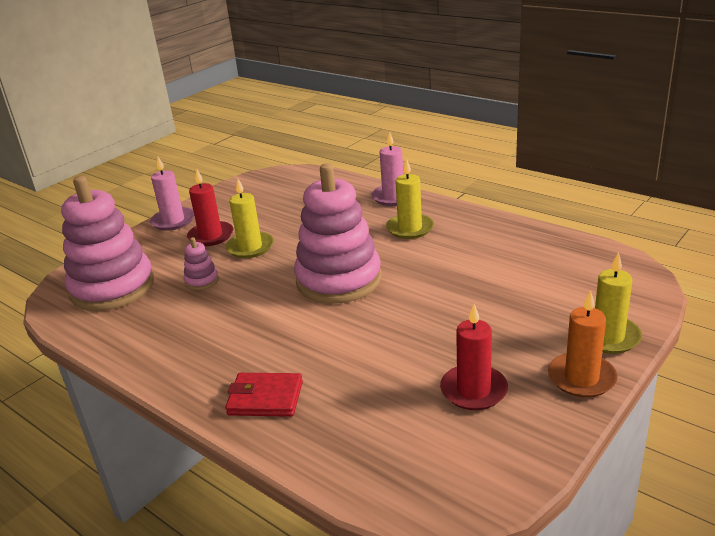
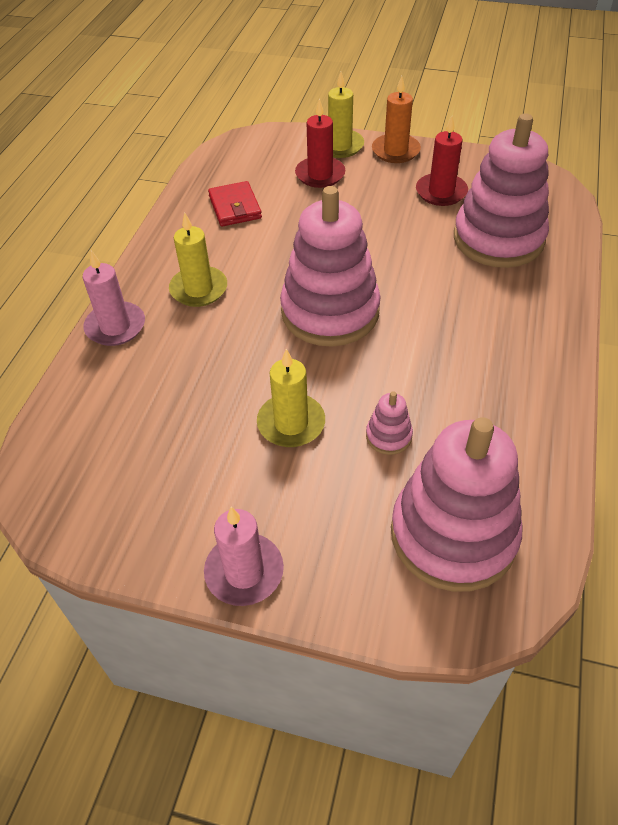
camera: 115 degrees left, 20 degrees up
red candle [187,169,233,246] -> red candle moved to [295,98,345,188]
red wallet [225,373,303,417] -> red wallet moved to [208,181,262,227]
none -> pink stacking toy [454,113,549,268]

